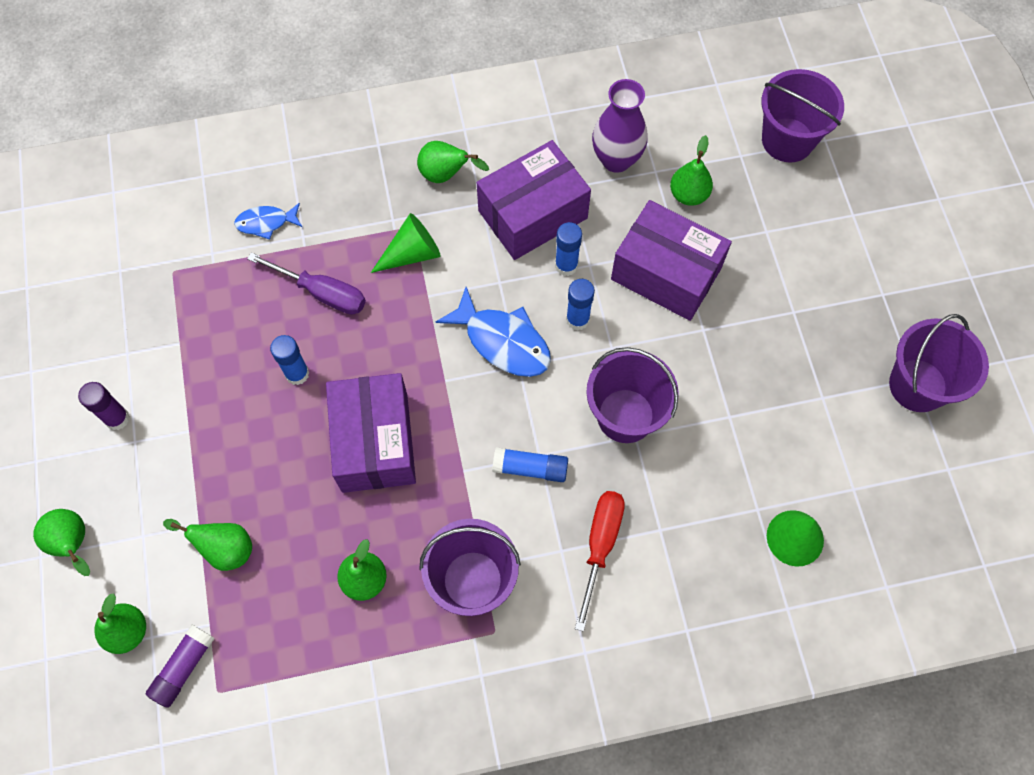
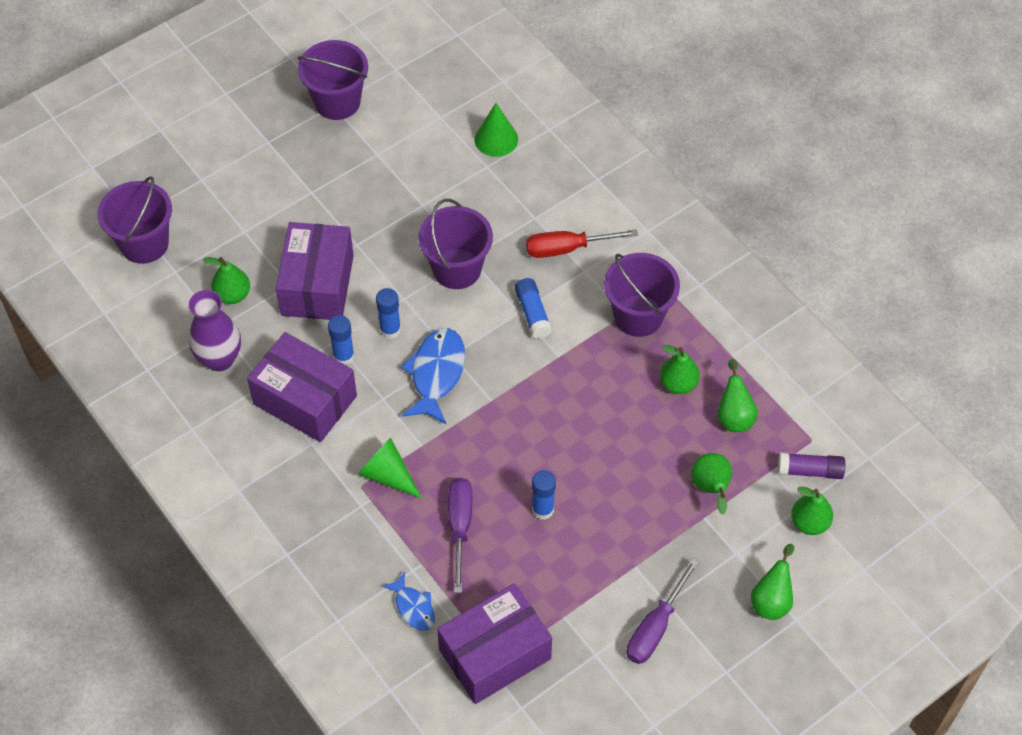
camera: 115 degrees left, 10 degrees down
purple glue stick [78,382,130,430] -> purple screwdriver [626,558,699,664]
purple box [326,373,416,493] -> purple box moved to [437,583,552,704]
green pear [417,141,489,183] -> green pear moved to [717,359,758,432]

